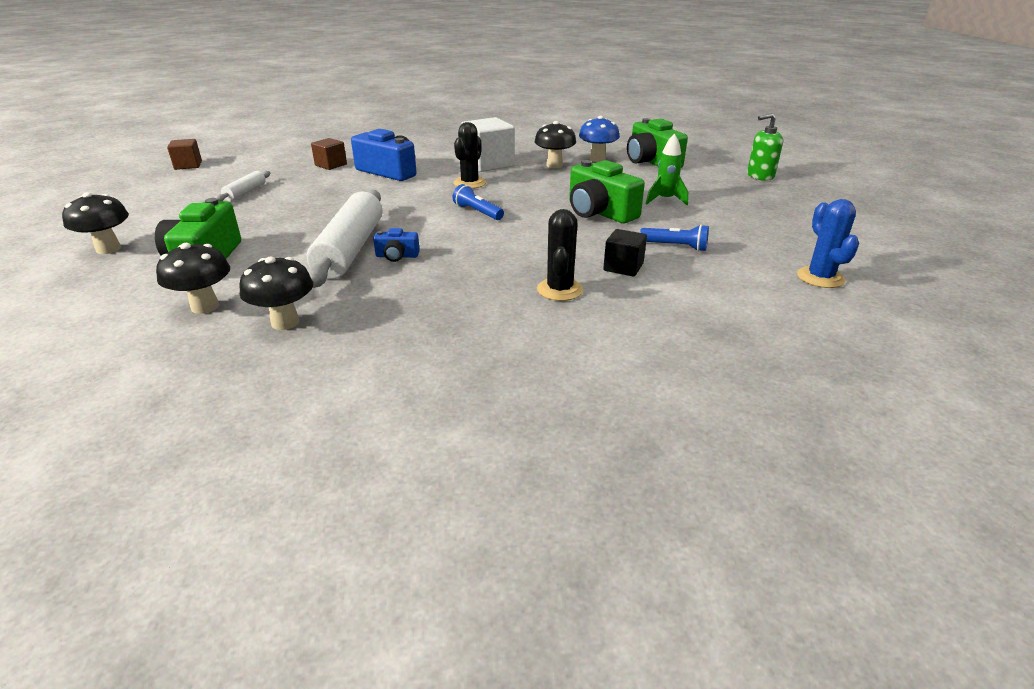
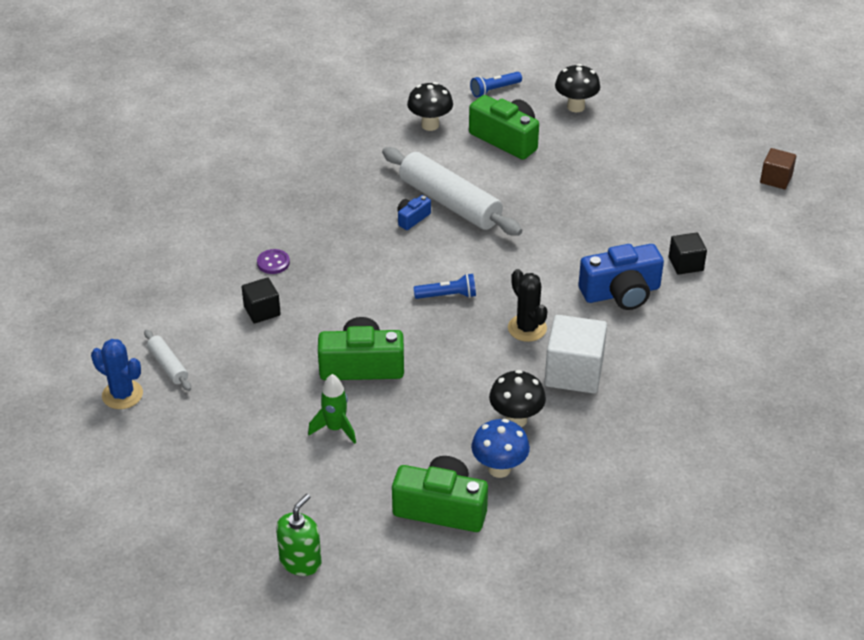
camera: 130 degrees right, 10 degrees up
white rolling pin [215,171,270,201] -> white rolling pin moved to [144,330,191,391]
black mushroom [239,256,313,330] -> none
brown cube [311,138,347,170] -> black cube [669,232,707,275]
black cactus [537,209,583,301] -> purple button [257,249,290,274]
blue flashlight [640,224,709,251] -> blue flashlight moved to [470,72,522,97]

